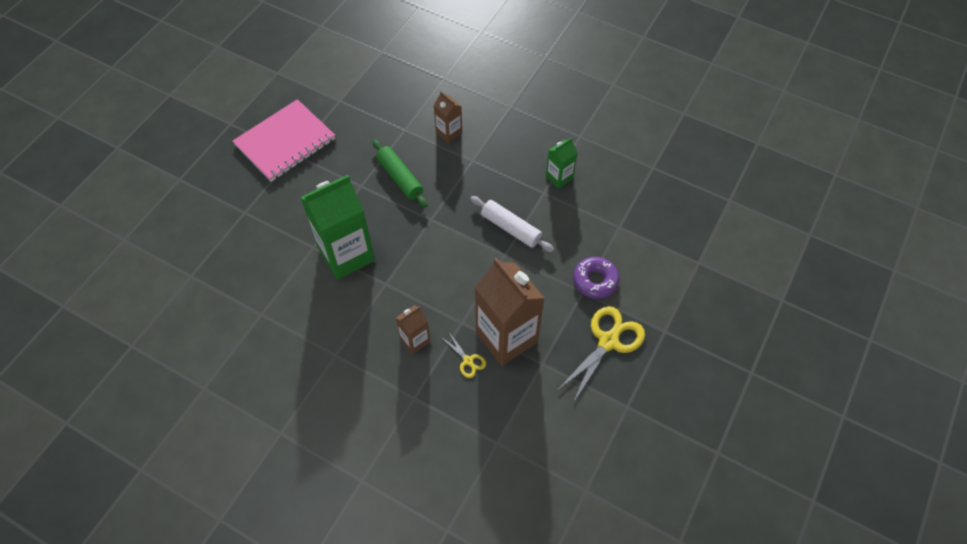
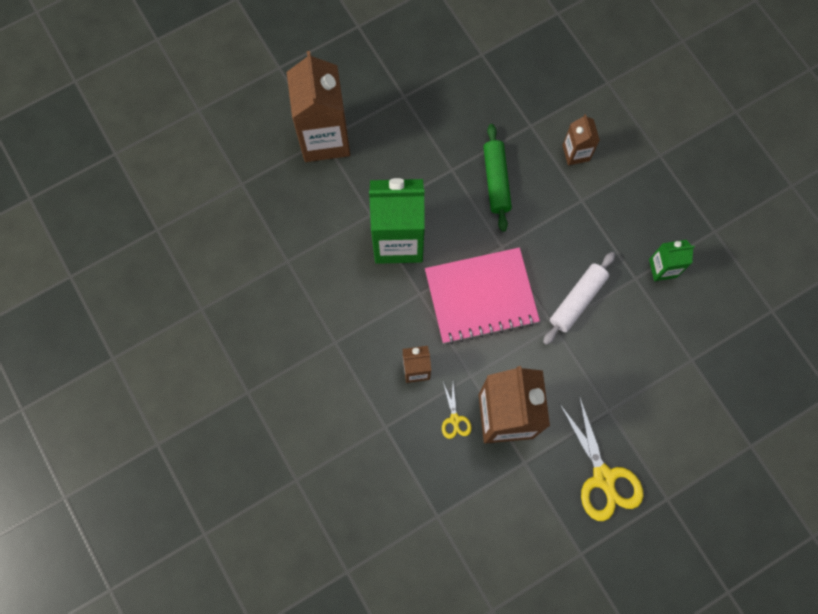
camera: 30 degrees right, 15 degrees up
pink notebook [232,99,335,182] -> pink notebook moved to [425,247,540,344]
white rolling pin [470,196,554,252] -> white rolling pin turned 60 degrees clockwise [543,252,615,345]
yellow scissors [558,306,645,403] -> yellow scissors turned 90 degrees clockwise [559,396,643,521]
purple donut [573,257,620,299] -> none
none -> brown carton [287,51,350,162]

